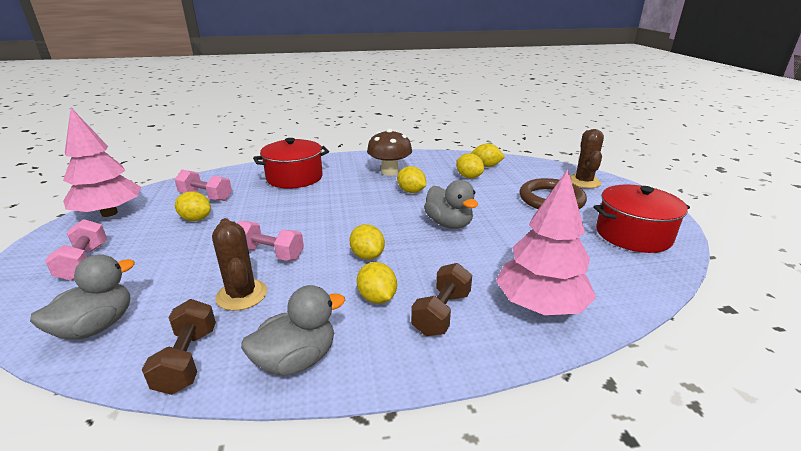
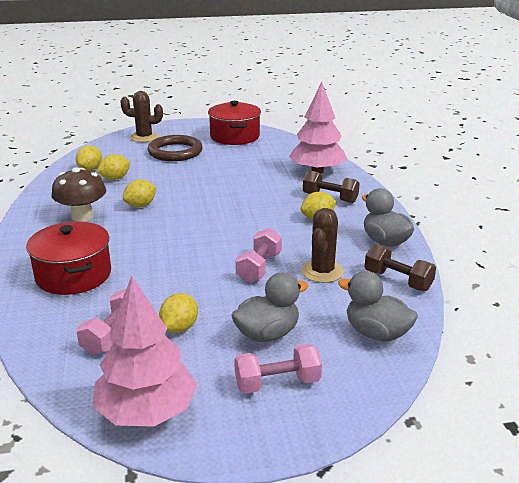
camera: 90 degrees left, 0 degrees up
brown dumbbell [142,299,216,395] -> brown dumbbell turned 45 degrees clockwise [365,244,436,291]
brown cactus [212,218,267,311] -> brown cactus turned 45 degrees counterclockwise [302,208,344,283]
yellow lemon [349,224,385,260] -> none
grey duck [424,180,478,229] -> grey duck moved to [231,272,308,342]

